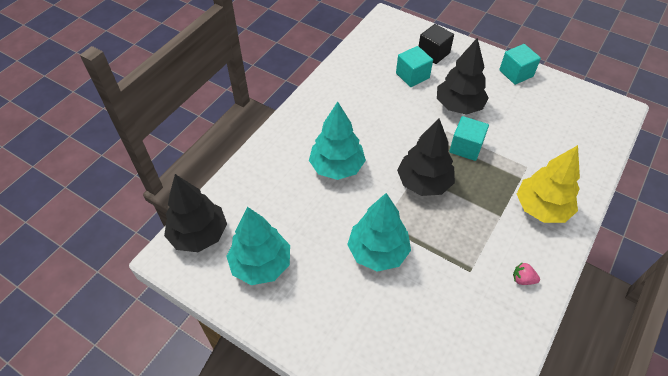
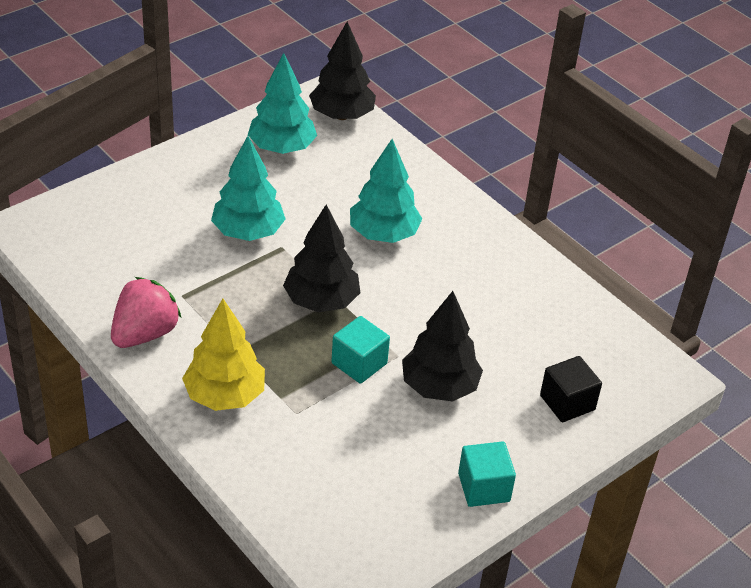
camera: 105 degrees right, 10 degrees down
turquoise cube [396,46,433,87] -> none
pink strawberry [513,262,540,285] -> pink strawberry [111,277,181,348], size x2.32

